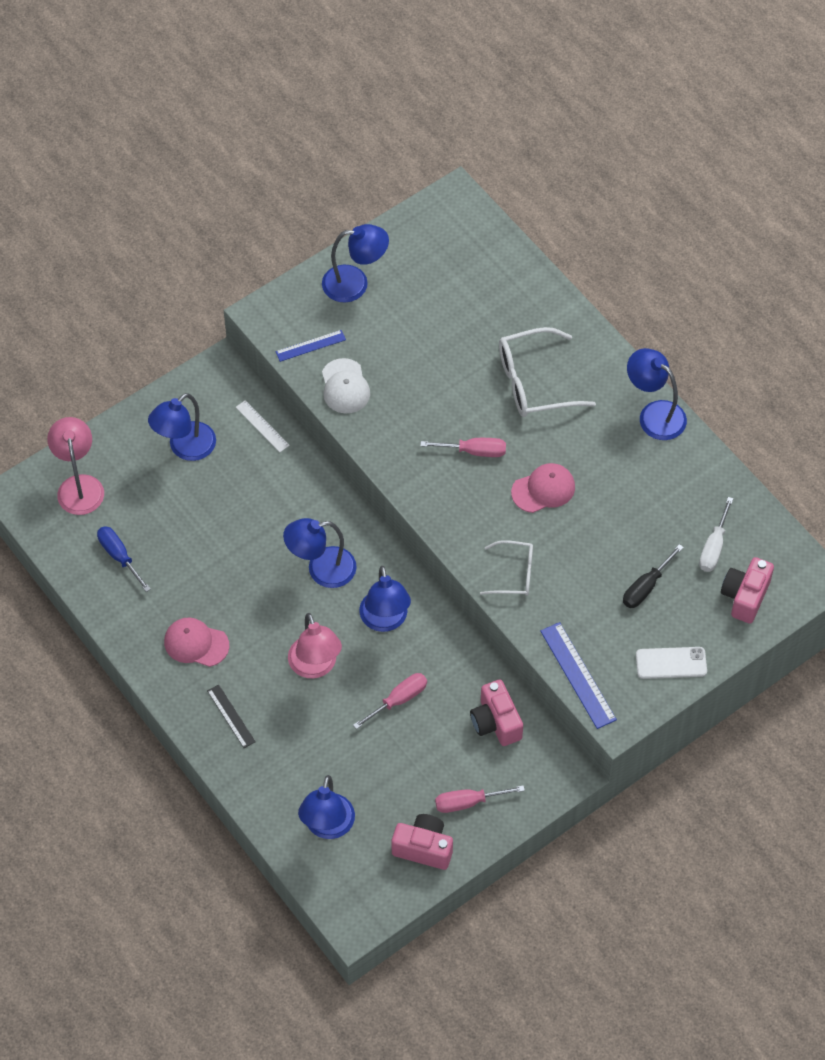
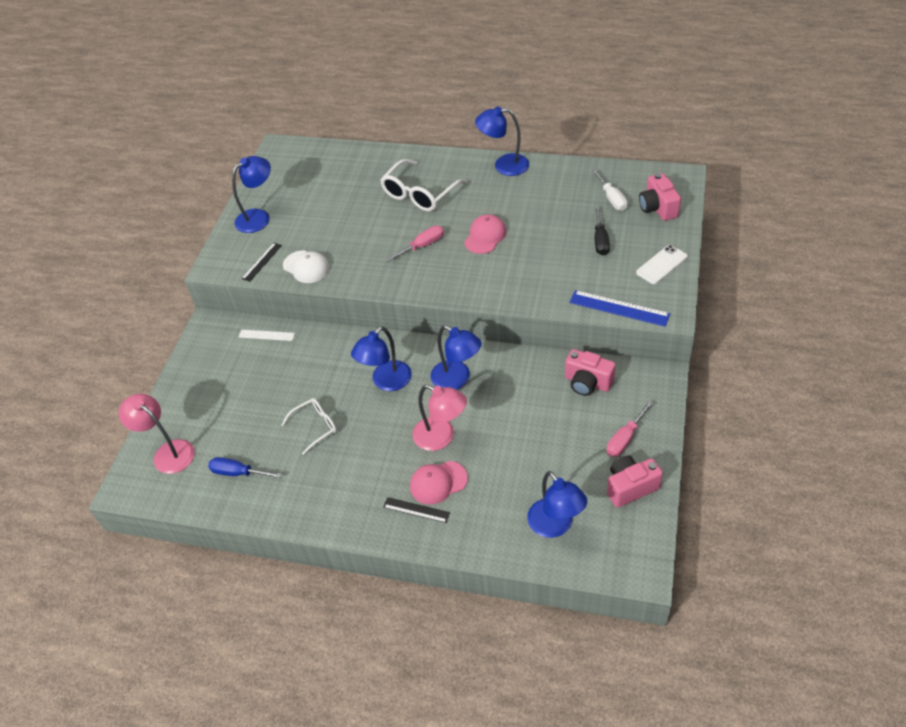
camera: 35 degrees left, 10 degrees down
blue lamp [148,393,216,461] -> none
pink cap [164,618,229,667] -> pink cap moved to [410,461,468,505]
blue ruler [276,330,346,362] -> black ruler [242,243,282,282]
pink screwdriver [353,673,427,729] -> none
white glasses [480,540,533,596] -> white glasses moved to [282,398,337,455]

